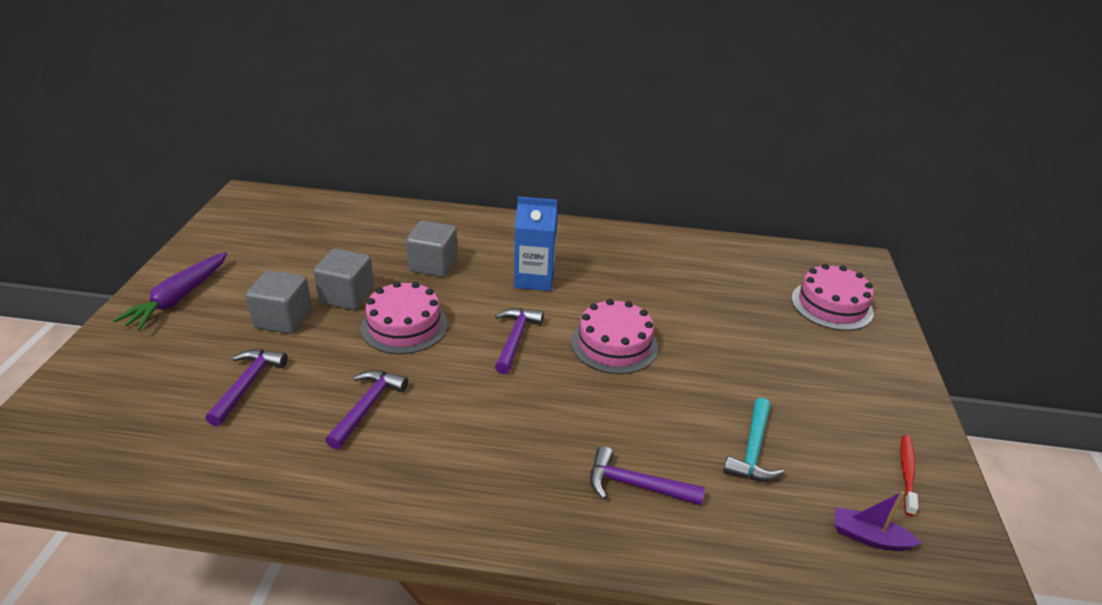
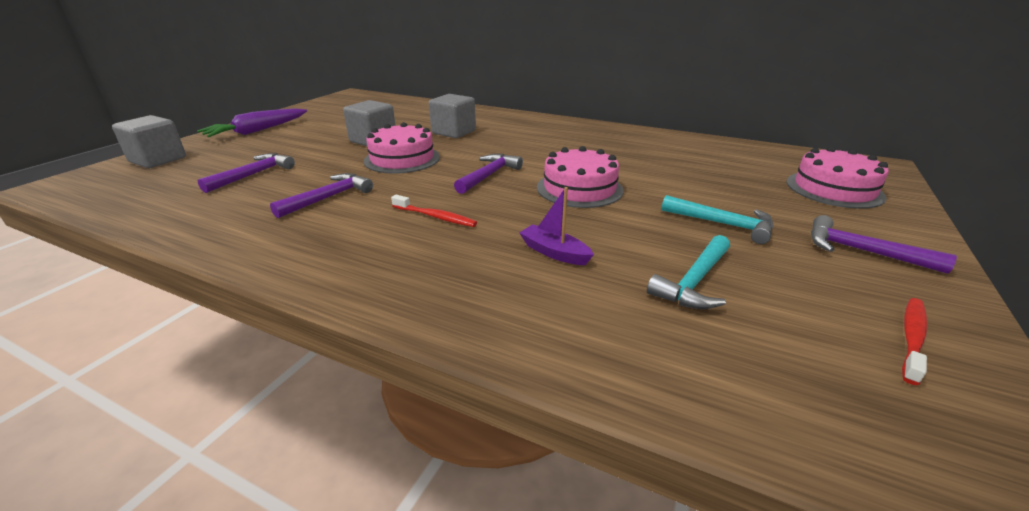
camera: 20 degrees right, 5 degrees down
grey cube [246,270,312,334] -> grey cube moved to [112,115,186,168]
blue carton [514,197,558,291] -> none
purple hammer [590,446,705,505] -> purple hammer moved to [811,215,957,274]
purple boat [834,491,922,551] -> purple boat moved to [519,187,594,265]
none -> red toothbrush [391,195,477,227]
none -> turquoise hammer [661,195,774,244]

